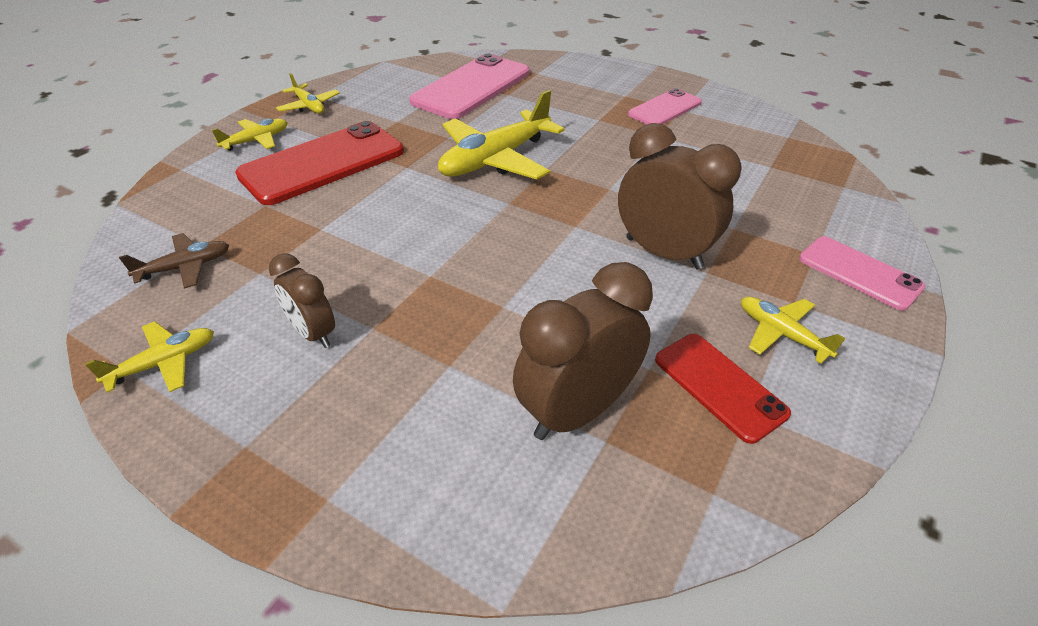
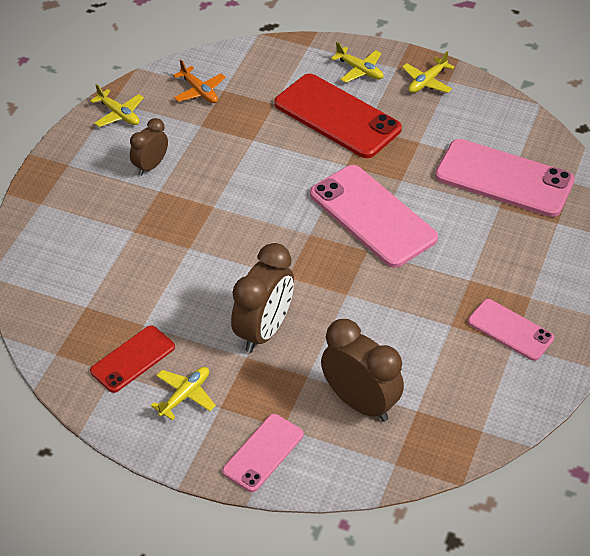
camera: 80 degrees right, 5 degrees up
brown plane [119,233,229,289] -> orange plane [173,60,226,103]
yellow plane [438,90,565,180] -> pink phone [310,165,438,268]
brown clock [513,262,653,440] -> brown clock moved to [321,319,404,422]

